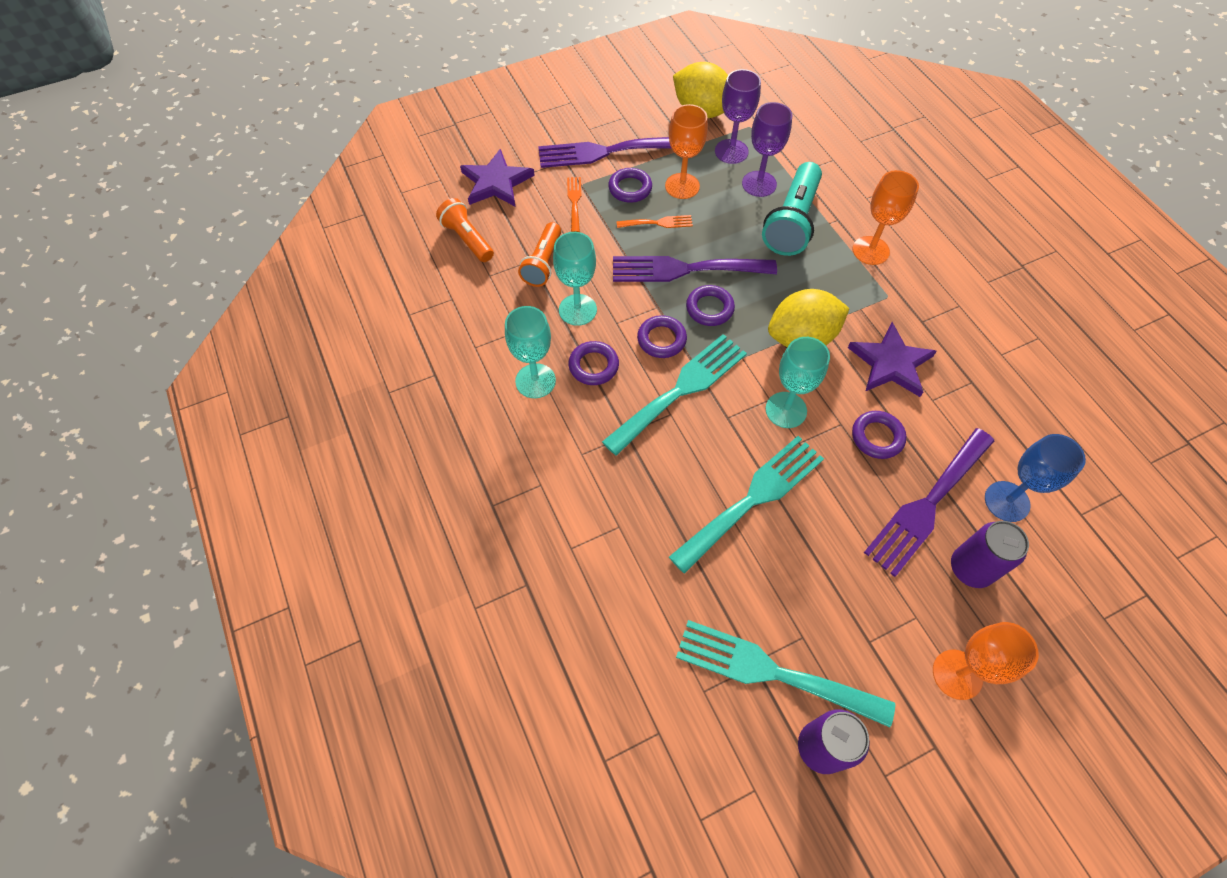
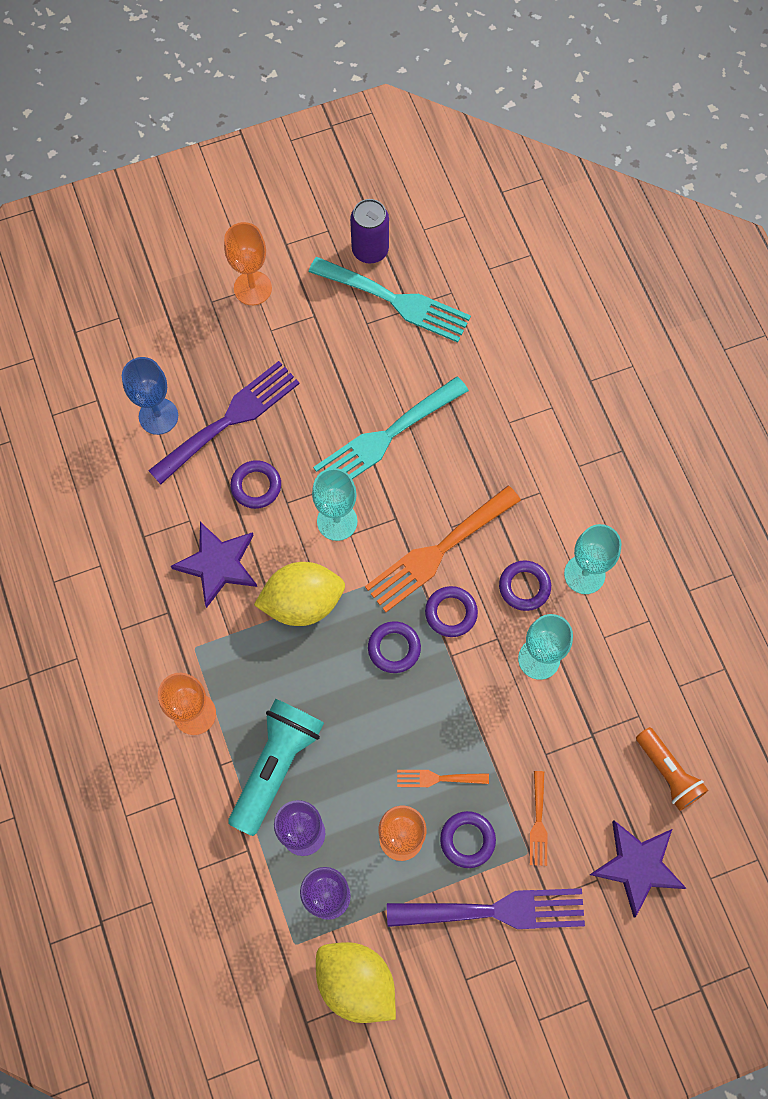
camera: 175 degrees left, 10 degrees up
orange flashlight [518,222,561,287] -> none
turquoise fork [602,334,747,456] -> orange fork [365,486,521,612]
purple fork [613,256,777,282] -> none
purple can [951,521,1029,588] -> none

